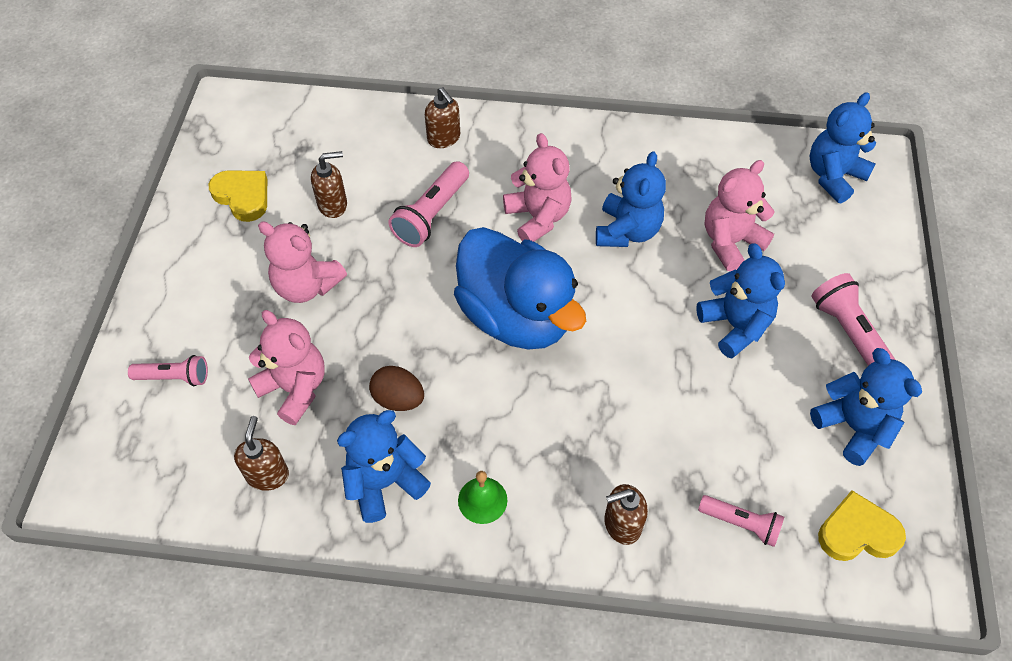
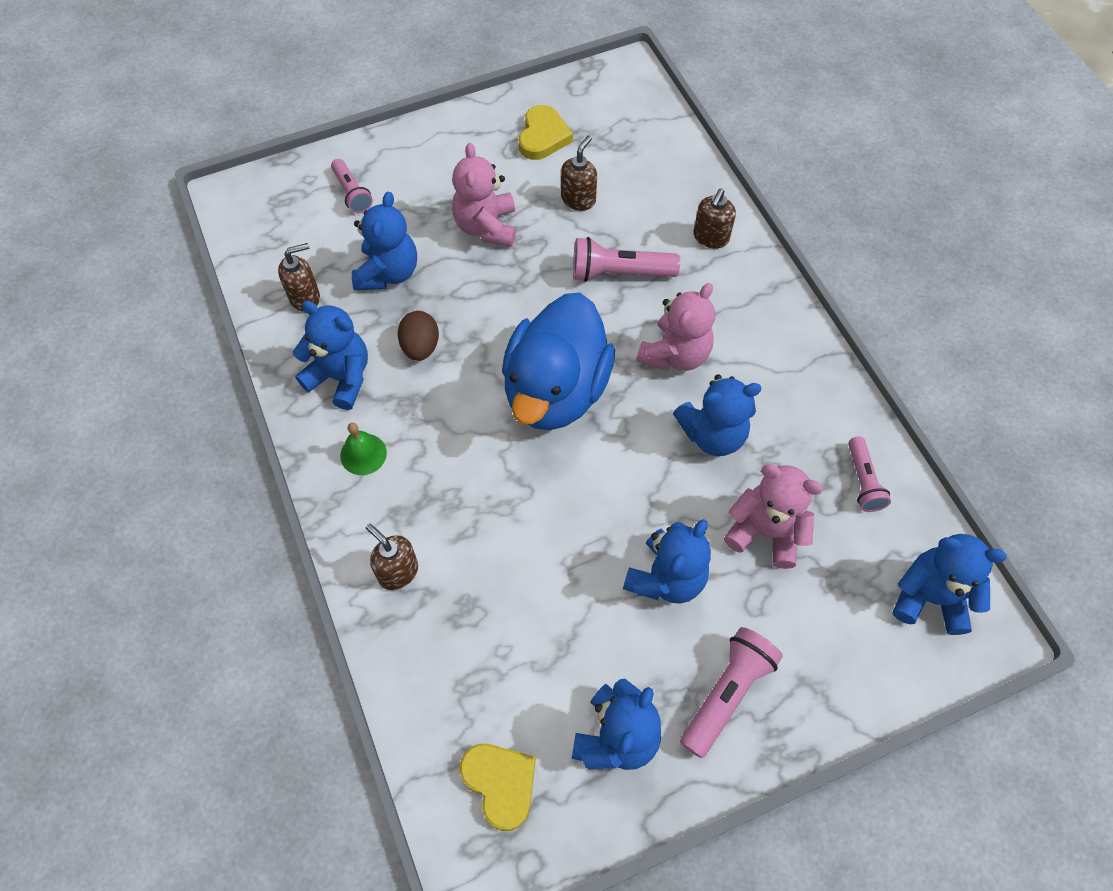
camera: 60 degrees right, 5 degrees up
pink teddy bear [248,310,325,425] -> blue teddy bear [352,192,417,290]
brown soap dispenser [311,151,347,218] -> brown soap dispenser turned 105 degrees counterclockwise [561,135,597,211]
pink flashlight [698,495,784,547] -> pink flashlight moved to [848,437,891,512]

